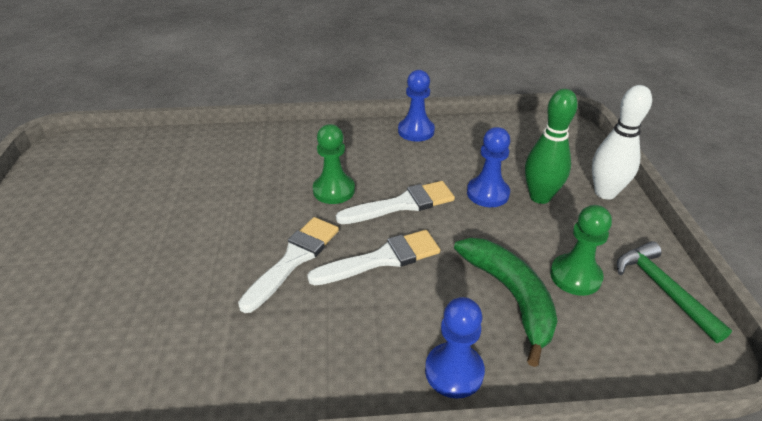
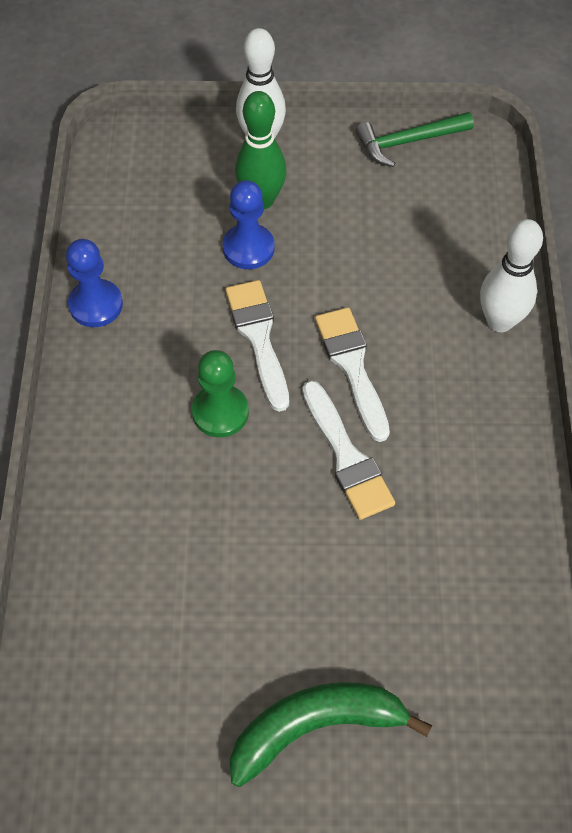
camera: 85 degrees left, 20 degrees up
white brush [238,217,339,313] -> white brush turned 150 degrees counterclockwise [302,380,395,520]
blue pawn [425,297,485,399] -> white bowling pin [480,219,543,332]
green banana [454,238,558,367] -> green banana moved to [230,682,432,787]
green pawn [550,205,612,296] -> none

